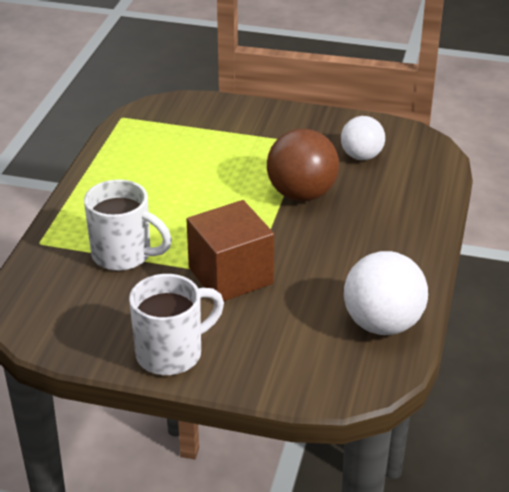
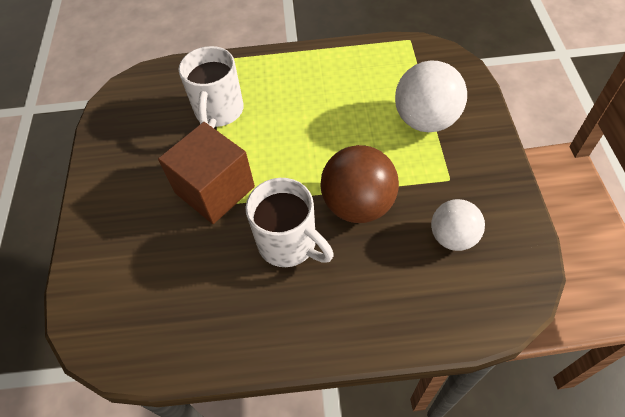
camera: 75 degrees right, 20 degrees up
white mug [129,274,224,375] -> white mug moved to [246,178,334,267]
white ball [344,251,428,335] -> white ball moved to [395,60,467,132]

